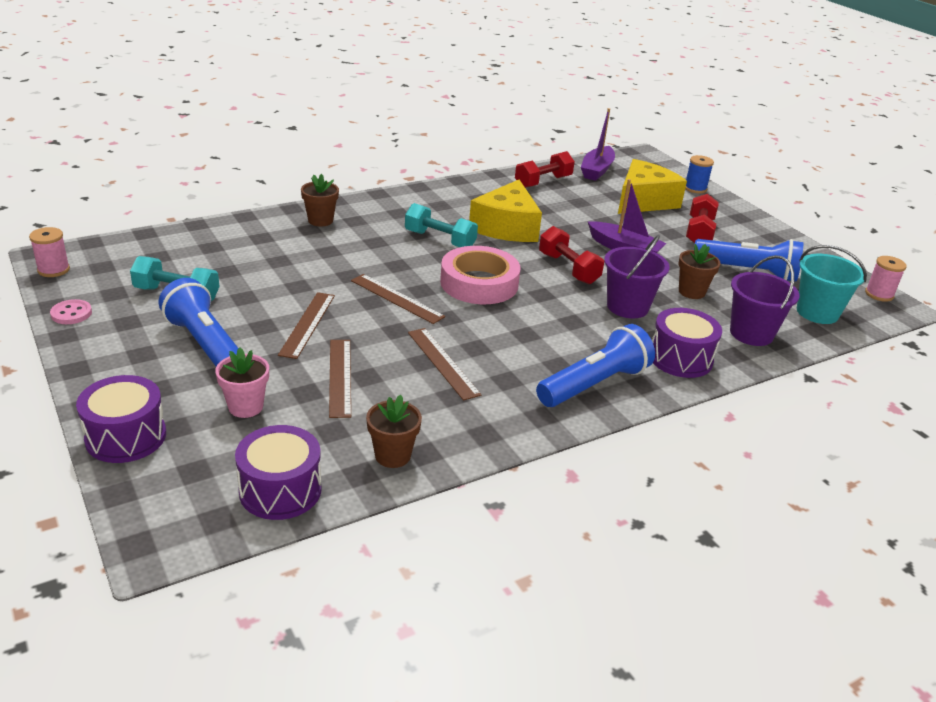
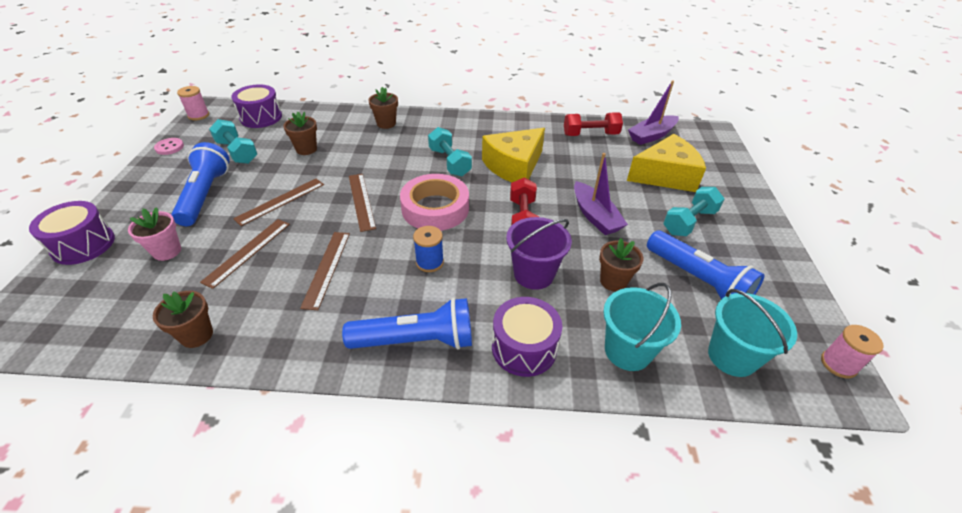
camera: 35 degrees right, 10 degrees up
purple drum [235,425,322,520] -> purple drum moved to [232,84,282,128]
blue spool [685,155,714,193] -> blue spool moved to [413,226,444,272]
red dumbbell [686,194,719,243] -> turquoise dumbbell [663,187,724,236]
purple bucket [730,255,800,346] -> turquoise bucket [603,283,681,371]
none -> brown flower pot [283,112,317,155]

